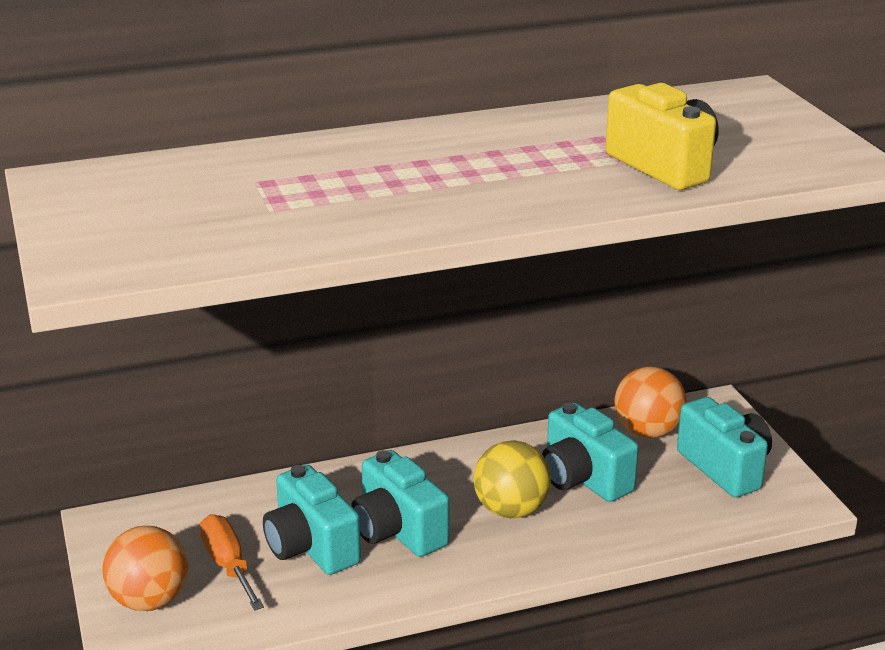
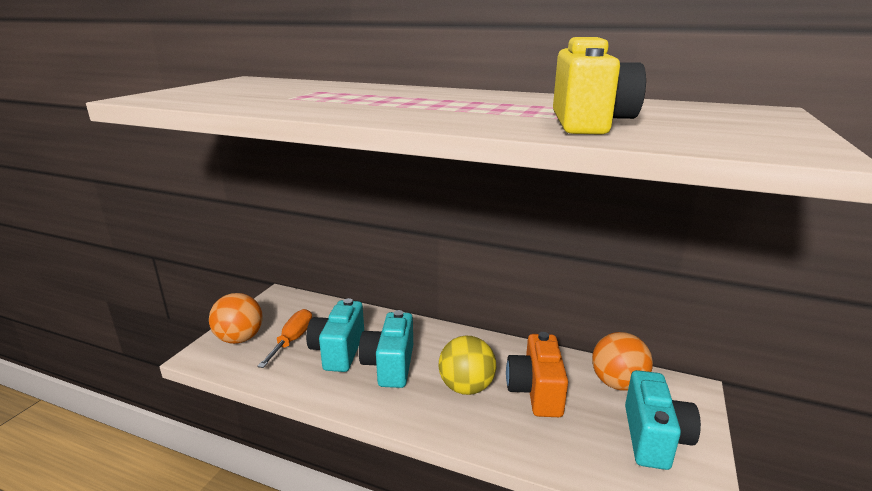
camera: 40 degrees right, 5 degrees down
turquoise camera [542,402,639,502] -> orange camera [506,332,568,417]

